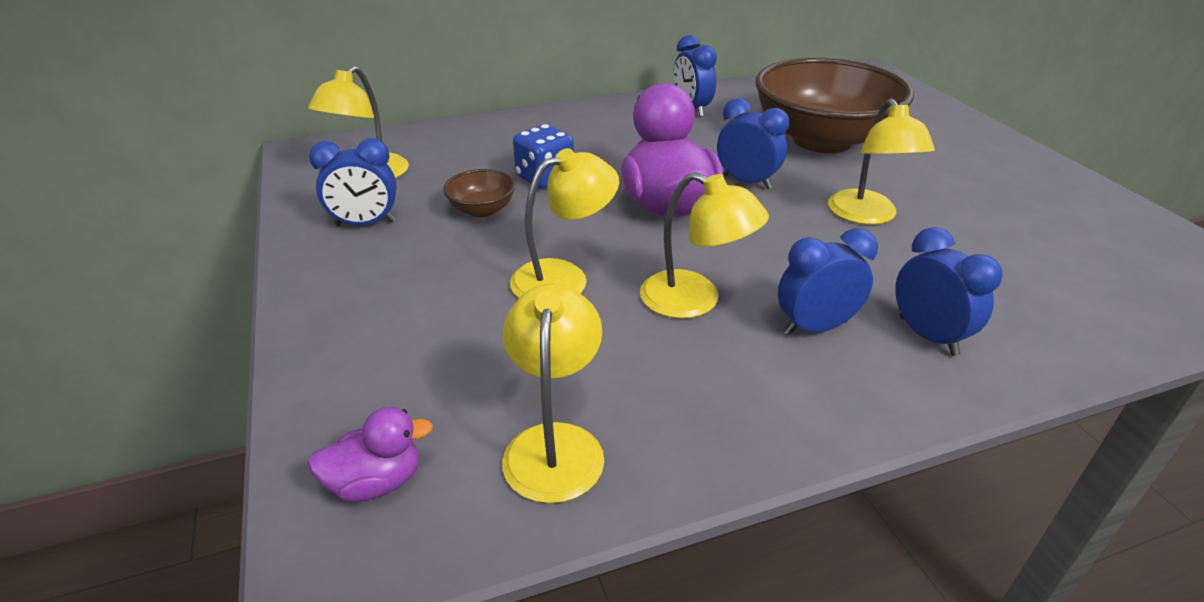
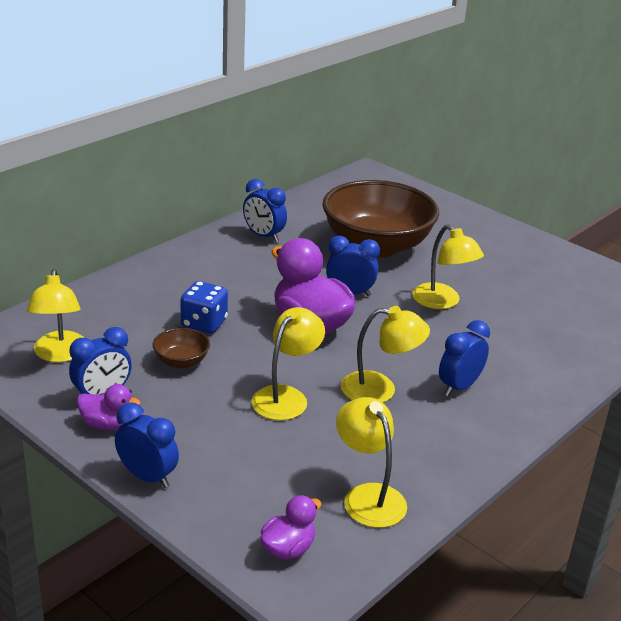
camera: 30 degrees left, 5 degrees down
blue clock [895,227,1003,356] -> blue clock moved to [115,402,179,488]
none -> purple duck [77,384,140,430]

